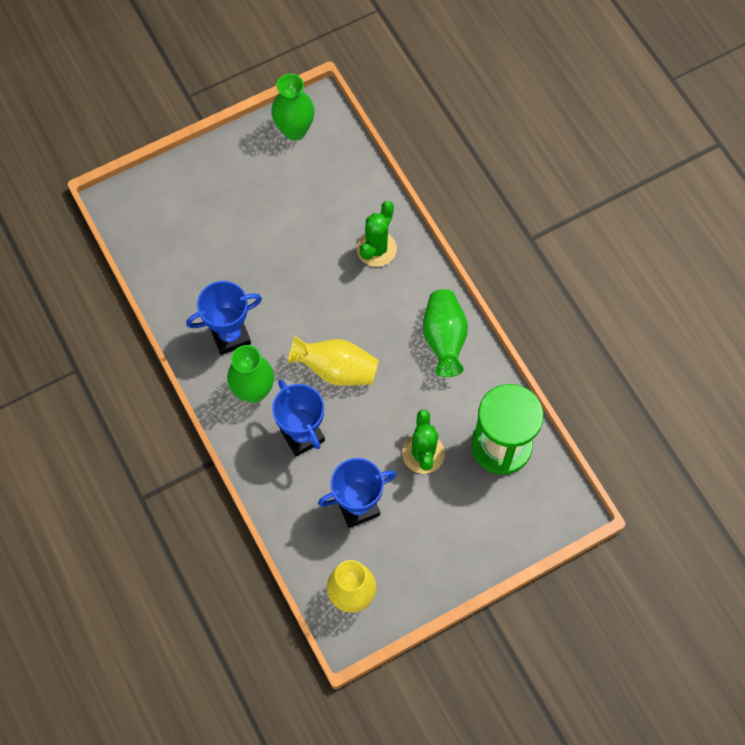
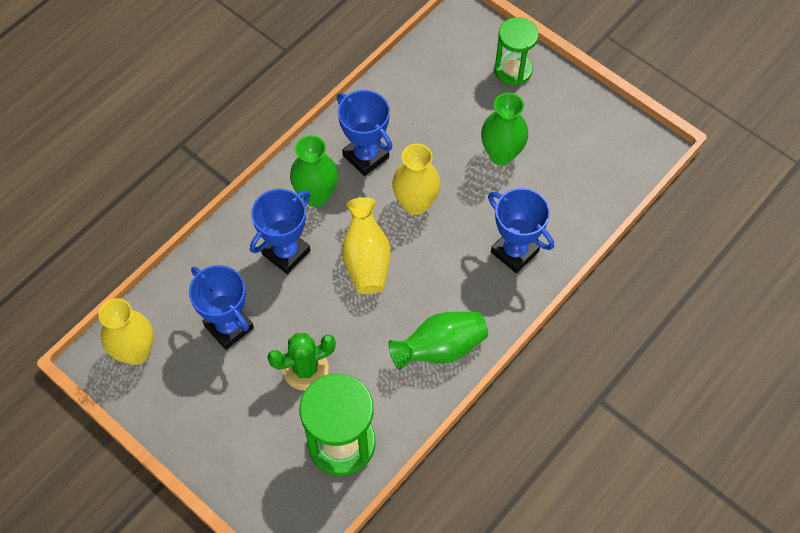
camera: 70 degrees right, 5 degrees down
green vase [271,74,314,140] -> green vase moved to [481,93,528,165]
green cactus [357,201,397,267] -> blue trophy [488,188,554,273]
none -> yellow vase [392,144,441,215]
none -> green hourglass [494,17,538,86]

